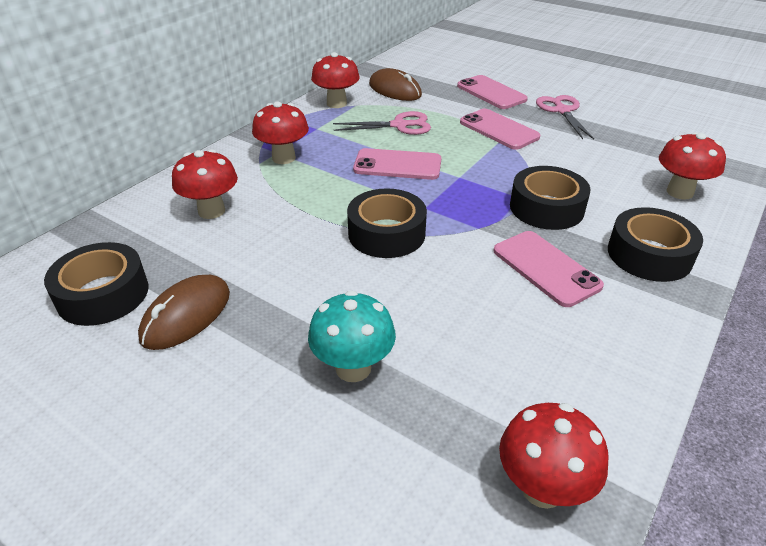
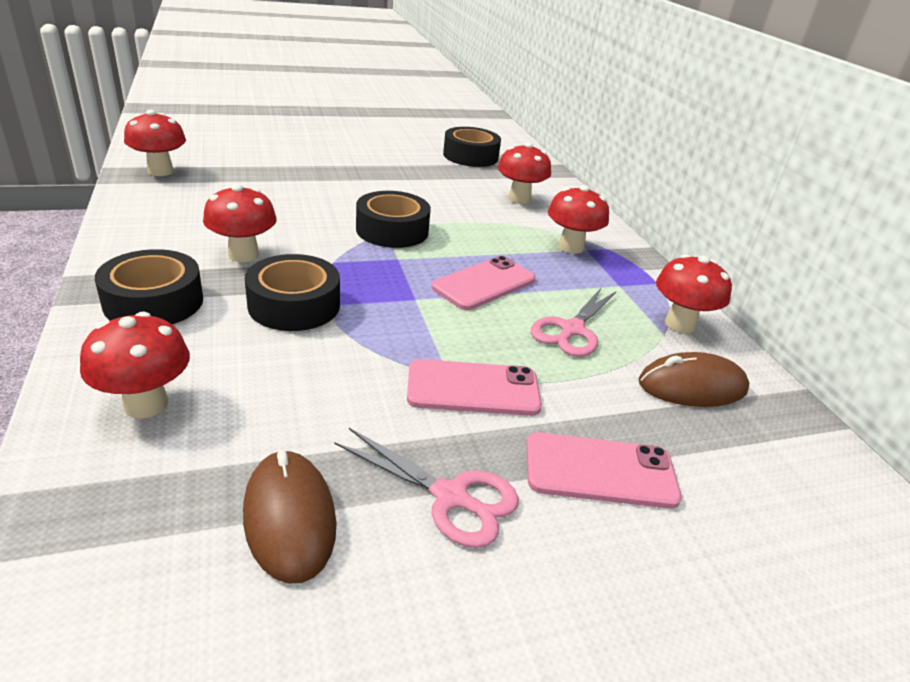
camera: 125 degrees right, 5 degrees down
brown mouse [138,275,230,350] -> brown mouse moved to [243,450,336,584]
turquoise mushroom [308,290,396,382] -> none
pink phone [493,231,604,307] -> red mushroom [203,184,277,262]

